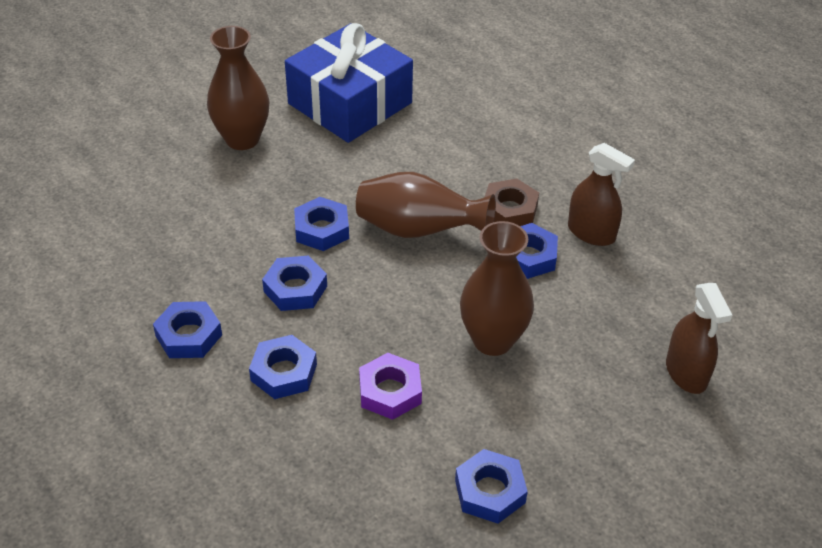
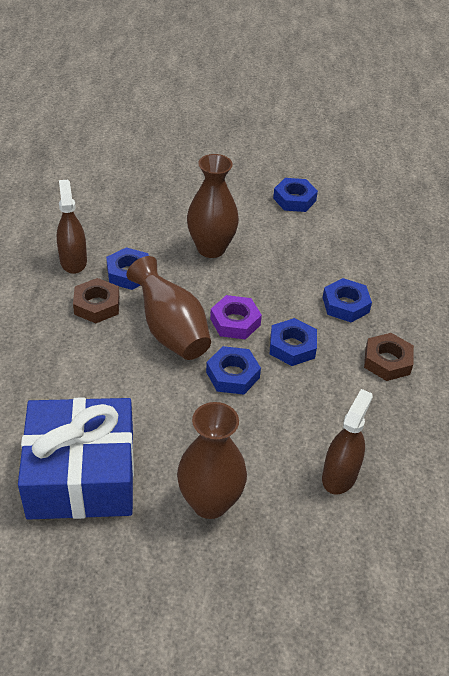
camera: 140 degrees left, 0 degrees up
blue nut [153,301,222,358] -> brown nut [364,333,414,381]
purple nut [359,353,422,420] -> purple nut moved to [210,295,262,339]
brown spray bottle [666,283,732,394] -> brown spray bottle moved to [322,389,373,494]

